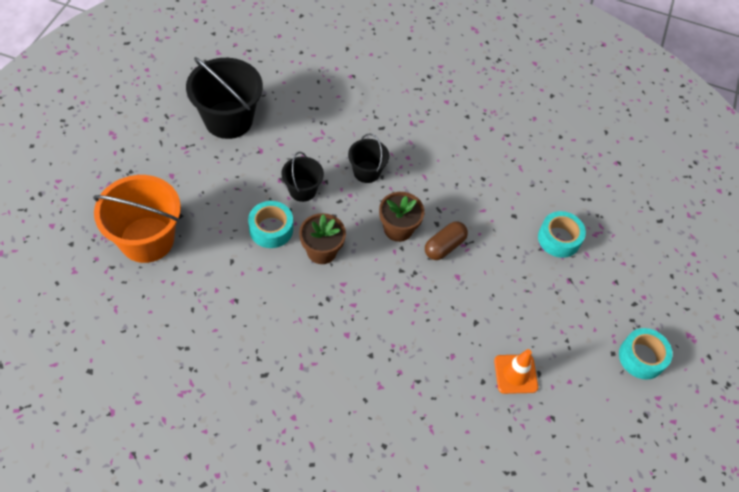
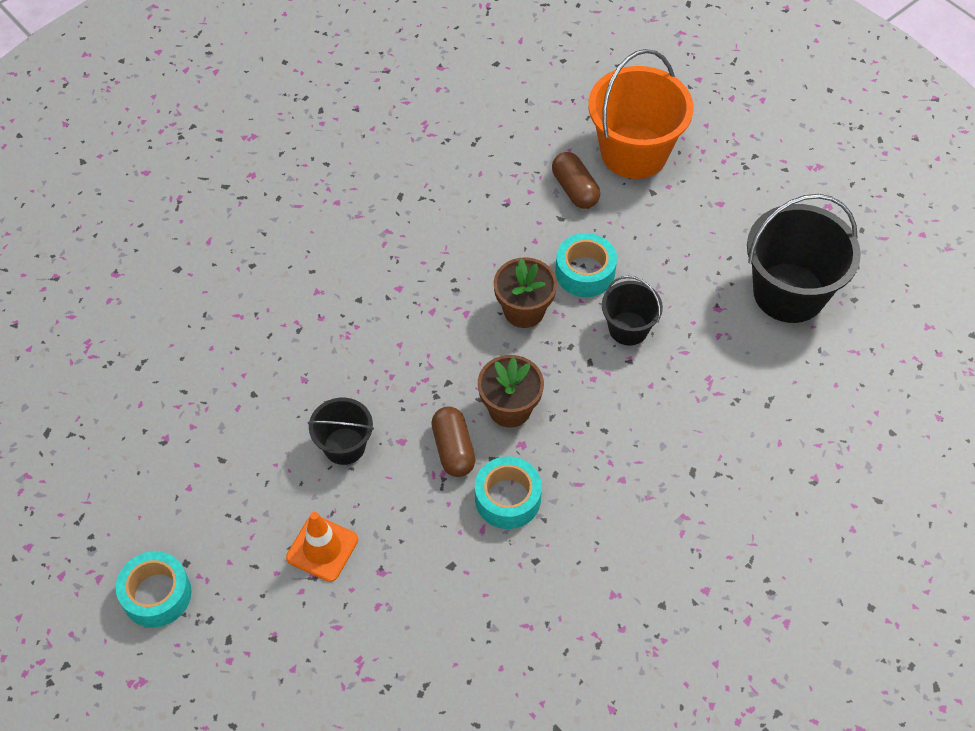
camera: 125 degrees right, 0 degrees up
black bucket [348,133,389,183] -> black bucket moved to [308,398,374,465]
orange traffic cone [494,349,538,394] -> orange traffic cone moved to [286,512,358,582]
turquoise tape [538,211,586,258] -> turquoise tape moved to [475,457,542,529]
none -> brown capsule [552,152,600,209]

